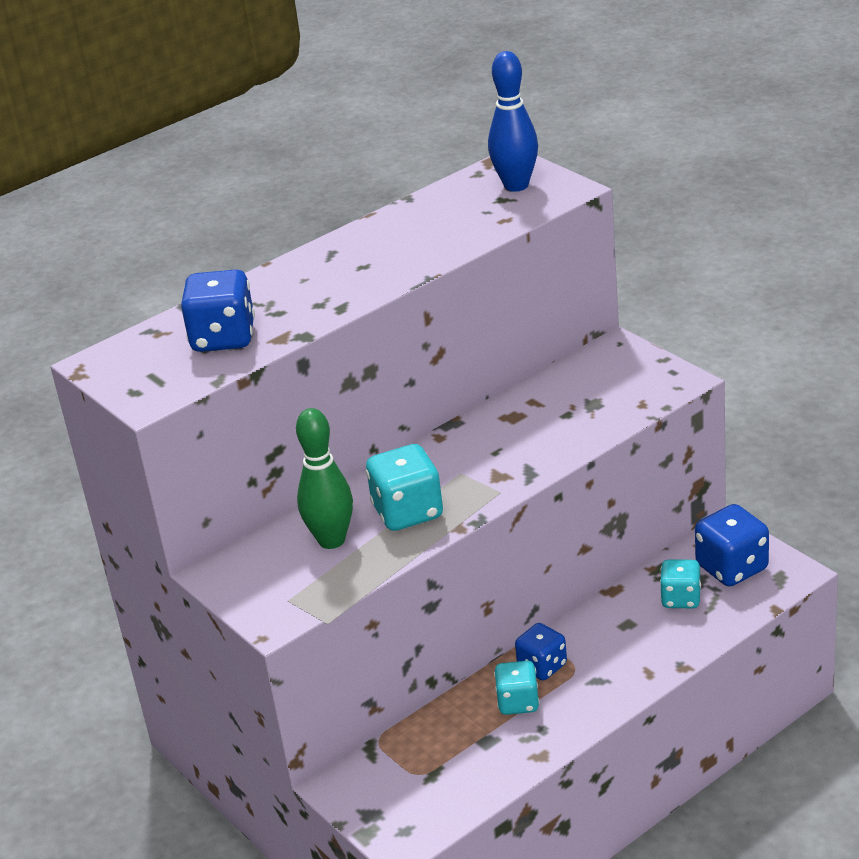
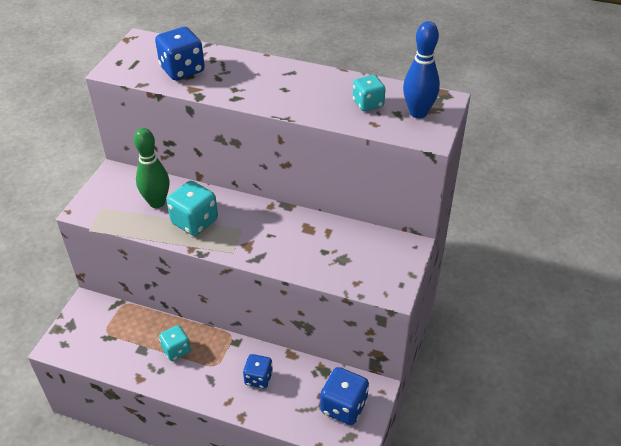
camera: 55 degrees right, 10 degrees up
blue dice [515,623,567,681] -> blue dice moved to [243,354,273,389]
turquoise dice [660,559,701,608] -> turquoise dice moved to [353,75,386,111]

